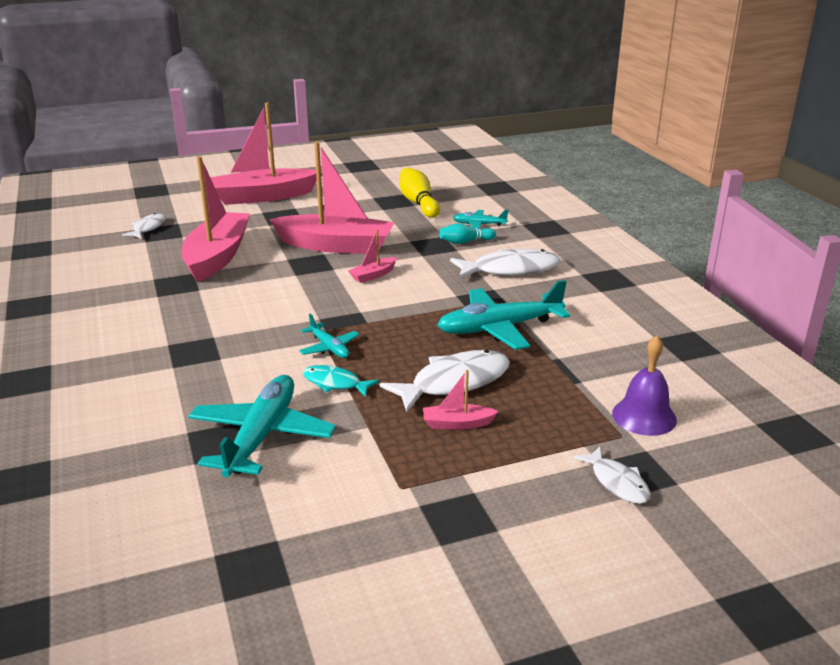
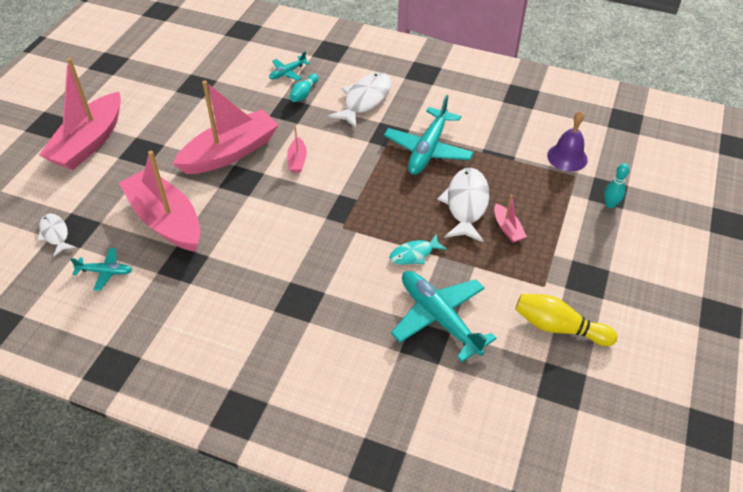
camera: 50 degrees left, 20 degrees up
turquoise plane [299,314,359,358] -> turquoise plane moved to [70,248,132,291]
yellow bowling pin [400,168,440,218] -> yellow bowling pin moved to [515,294,617,346]
pink boat [423,370,499,430] -> pink boat turned 60 degrees counterclockwise [494,194,527,243]
white fish [573,447,651,504] -> turquoise bowling pin [604,163,629,208]

